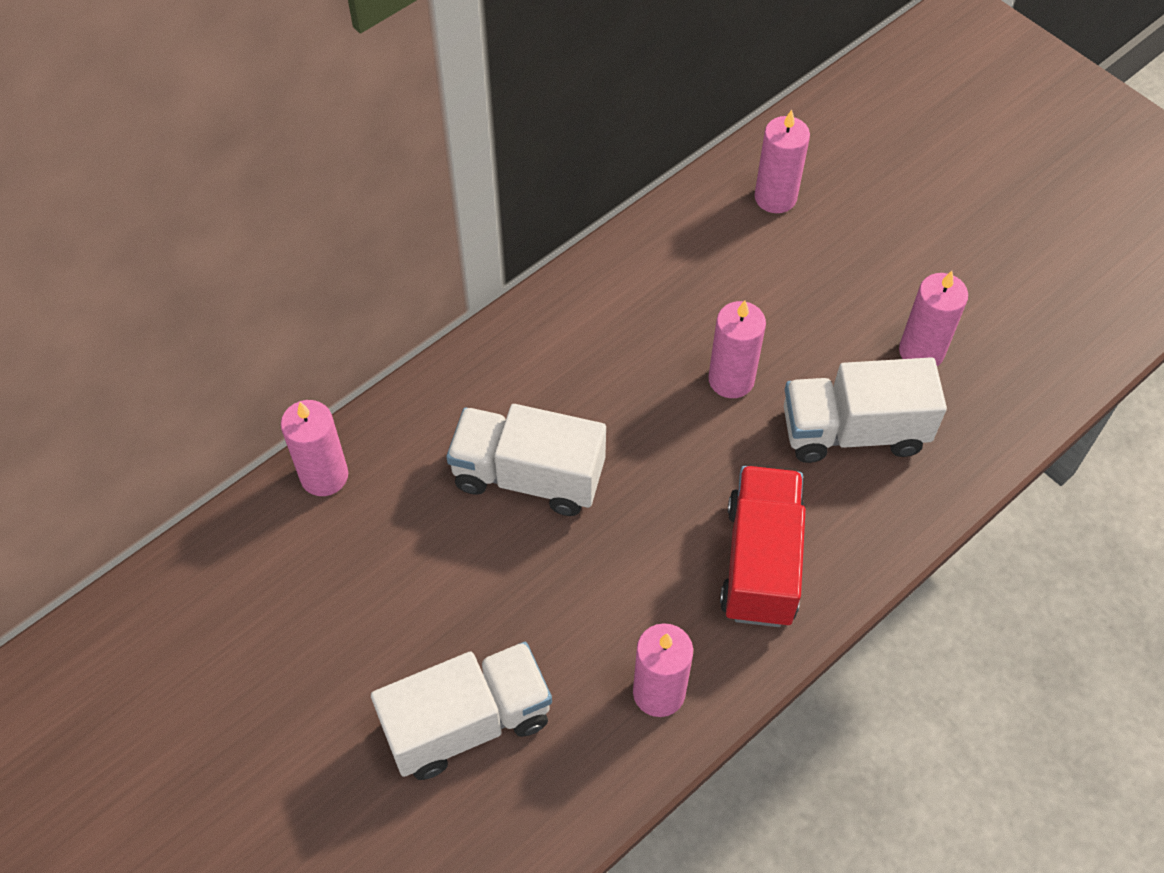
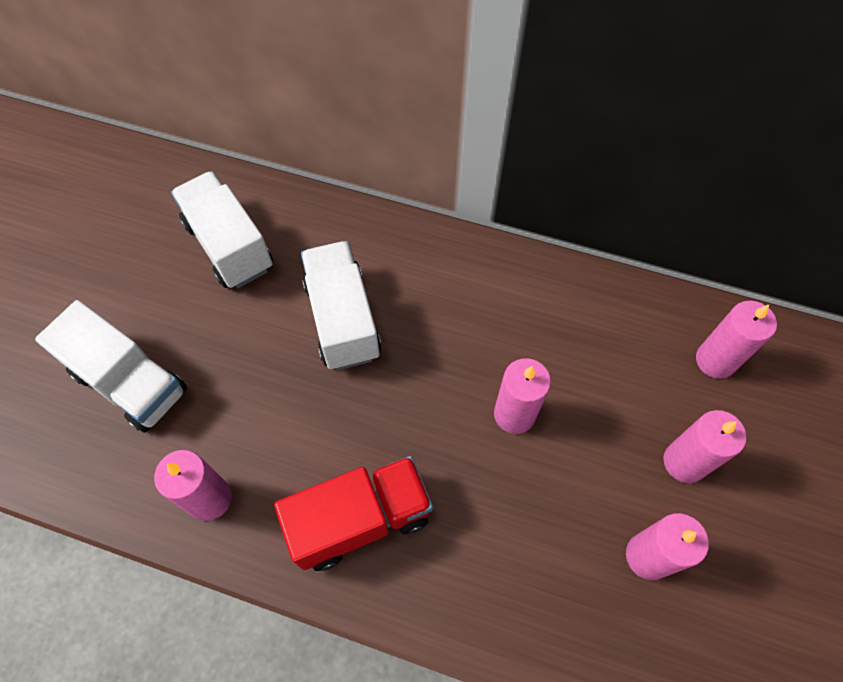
camera: 60 degrees right, 5 degrees up
pink candle [281,400,348,496] -> pink candle moved to [663,410,747,483]
white truck [784,357,947,463] -> white truck moved to [171,171,273,288]

